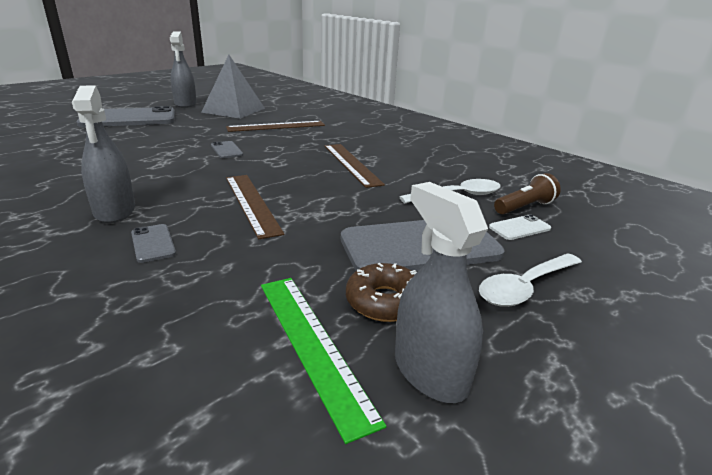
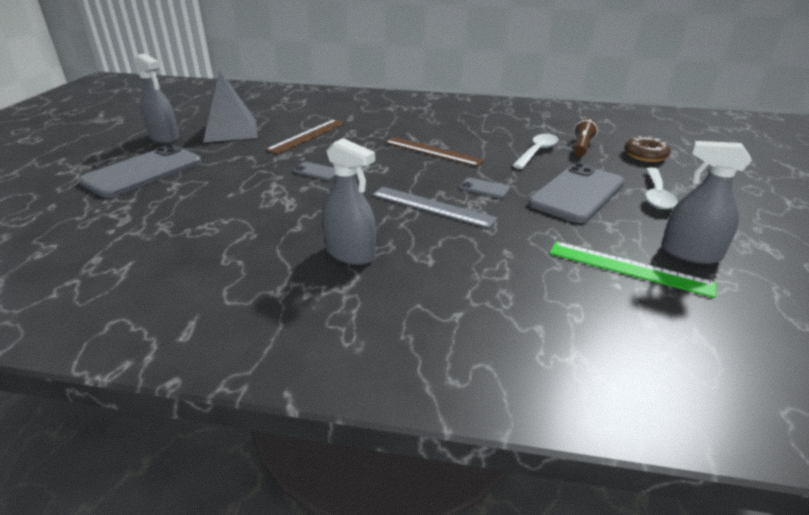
camera: 35 degrees left, 5 degrees up
grey phone [131,224,176,263] -> grey phone moved to [460,178,510,198]
brown ruler [226,175,284,239] -> grey ruler [372,187,497,228]
brown donut [346,263,417,322] -> brown donut moved to [624,136,671,162]
white phone [489,214,551,240] -> none

